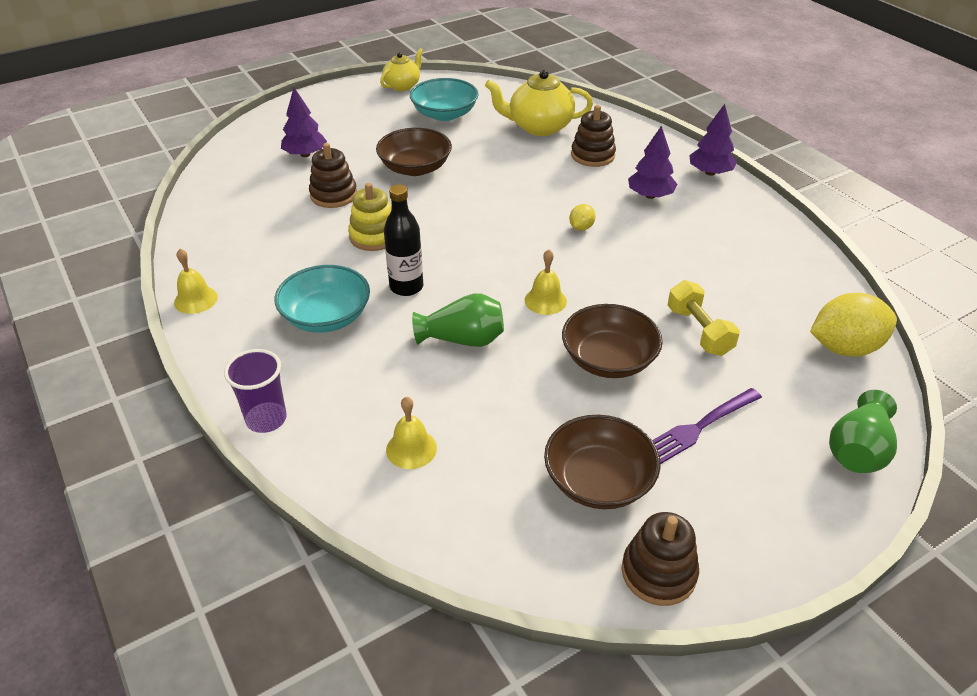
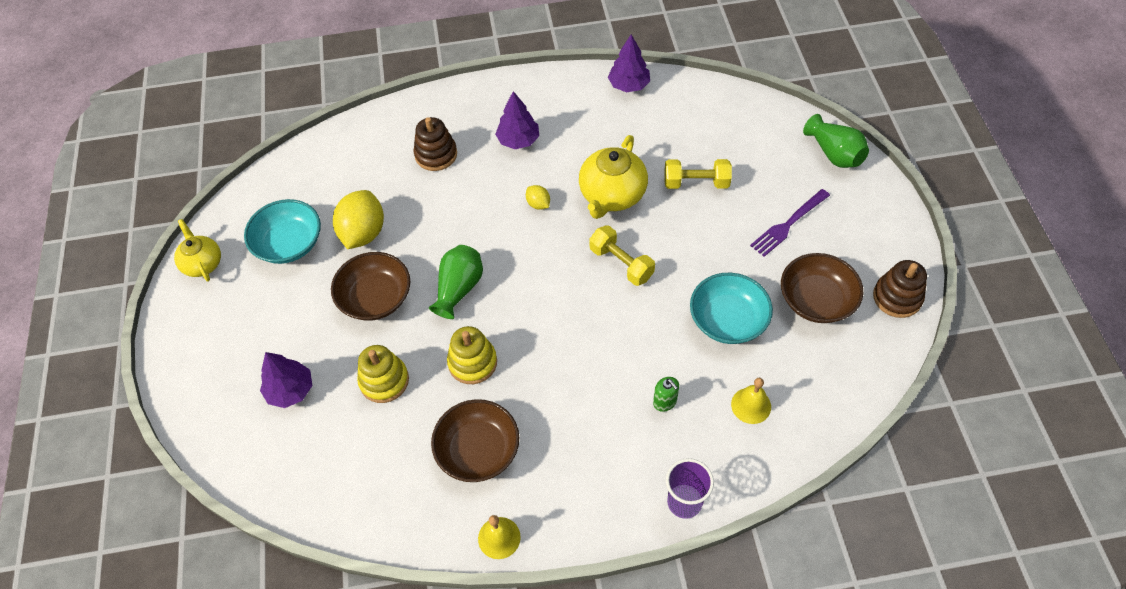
camera: 65 degrees left, 15 degrees up
turquoise bowl [275,265,370,333] -> turquoise bowl moved to [690,273,773,344]
brown stacking toy [309,143,357,208] -> yellow stacking toy [357,345,409,403]
black bottle [384,184,423,296] -> none
green vase [412,293,504,347] -> green vase moved to [429,245,483,319]
yellow teapot [485,70,593,136] -> yellow teapot moved to [579,135,648,219]
yellow bell [525,249,567,315] -> yellow dumbbell [589,225,655,286]
brown bowl [562,304,663,378] -> brown bowl moved to [431,399,519,482]
purple fork [652,388,762,464] -> purple fork turned 60 degrees clockwise [750,189,830,257]
purple tree [689,104,737,176] -> purple tree moved to [608,35,650,92]
yellow lemon [810,293,897,357] -> yellow lemon moved to [333,190,384,249]
none -> green soap dispenser [653,377,679,412]

